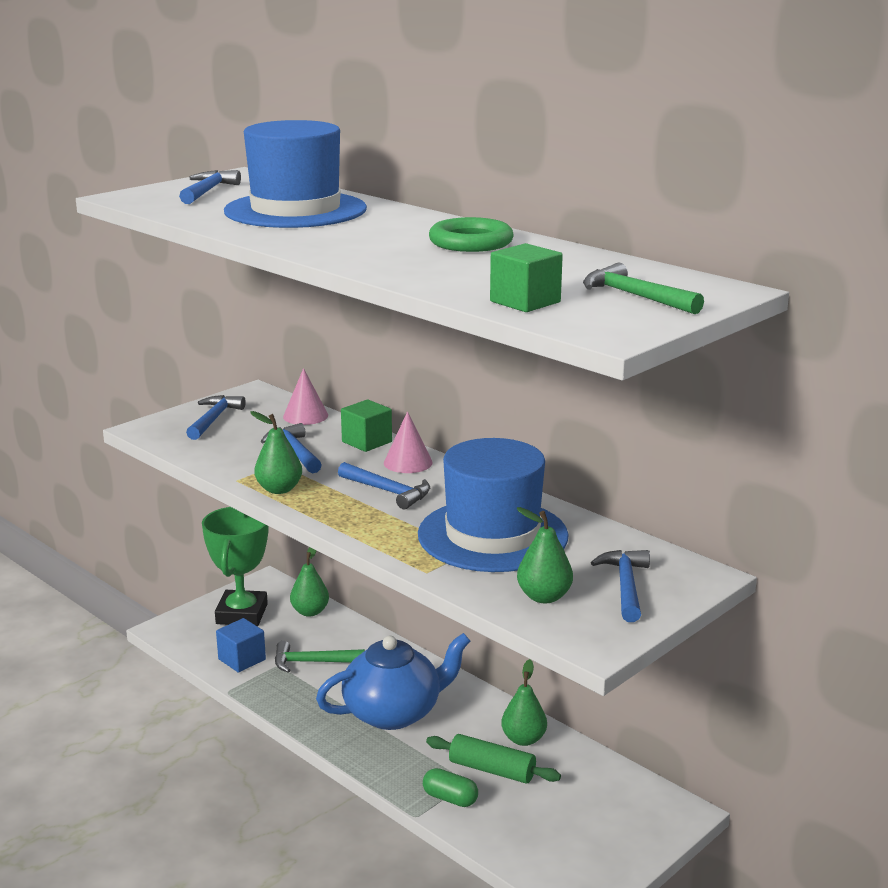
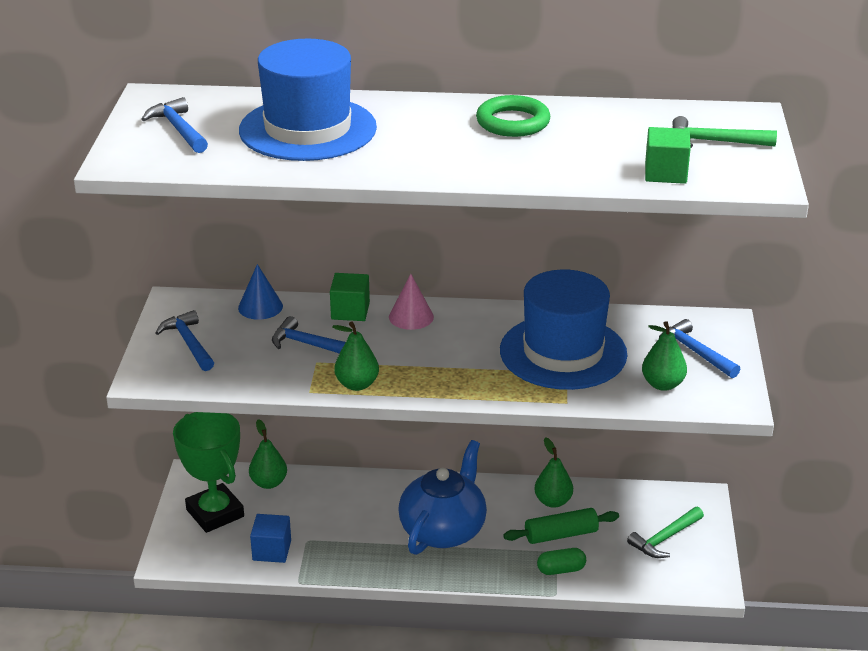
camera: 40 degrees left, 10 degrees up
green hammer [275,641,365,673] -> green hammer moved to [627,507,704,558]
pink cone [283,368,328,425] -> blue cone [238,264,283,320]
blue hammer [338,462,430,509] -> none

